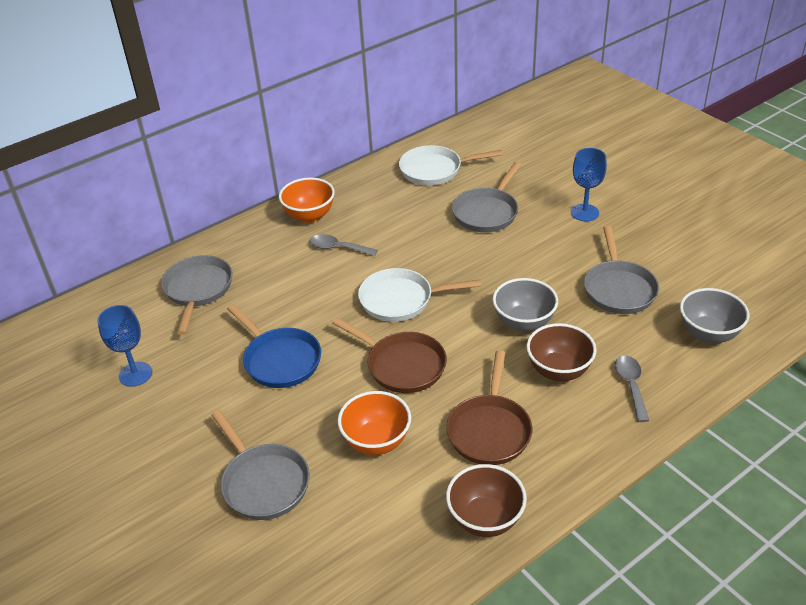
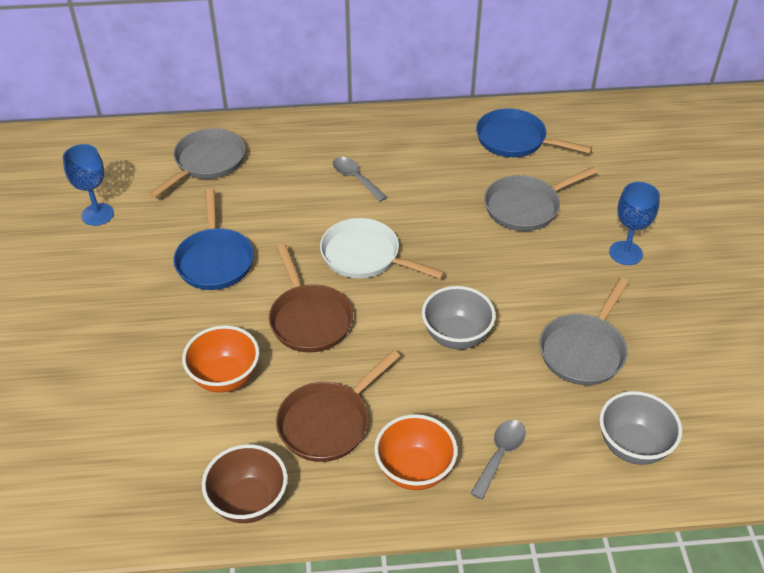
camera: 30 degrees right, 5 degrees up
grey pan [211,410,310,520] -> none
orange bowl [279,178,335,223] -> orange bowl moved to [374,414,458,490]
white pan [399,145,503,185] -> blue pan [476,109,592,157]
brown bowl [526,323,597,381] -> none

